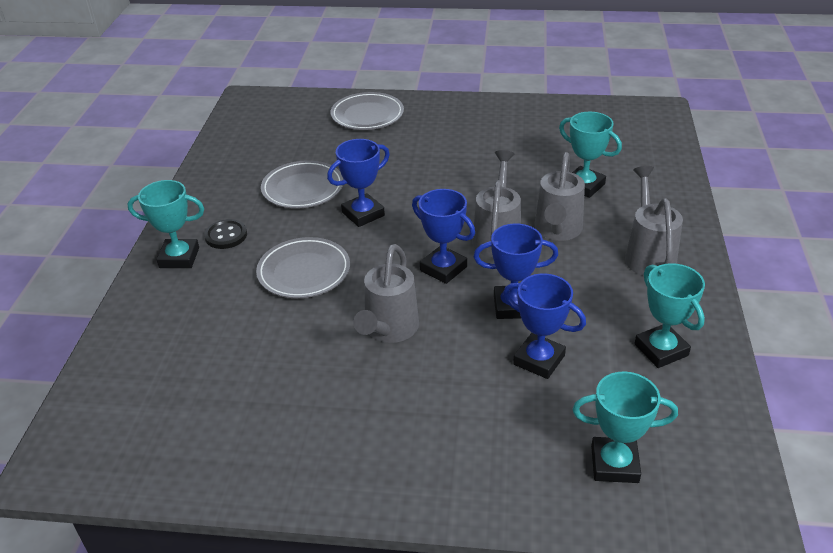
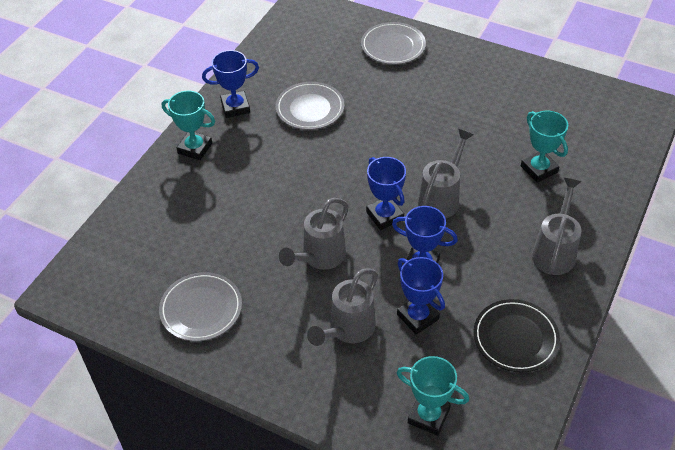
camera: 20 degrees right, 10 degrees up
black button [204,219,247,249] -> none
grey plate [256,237,350,298] -> grey plate moved to [159,272,242,341]
blue trophy [327,139,390,227] -> blue trophy moved to [202,50,259,118]
grey watering can [534,152,585,241] -> grey watering can moved to [307,268,378,346]
turquoise trophy [634,263,705,368] -> black plate [473,299,560,373]

